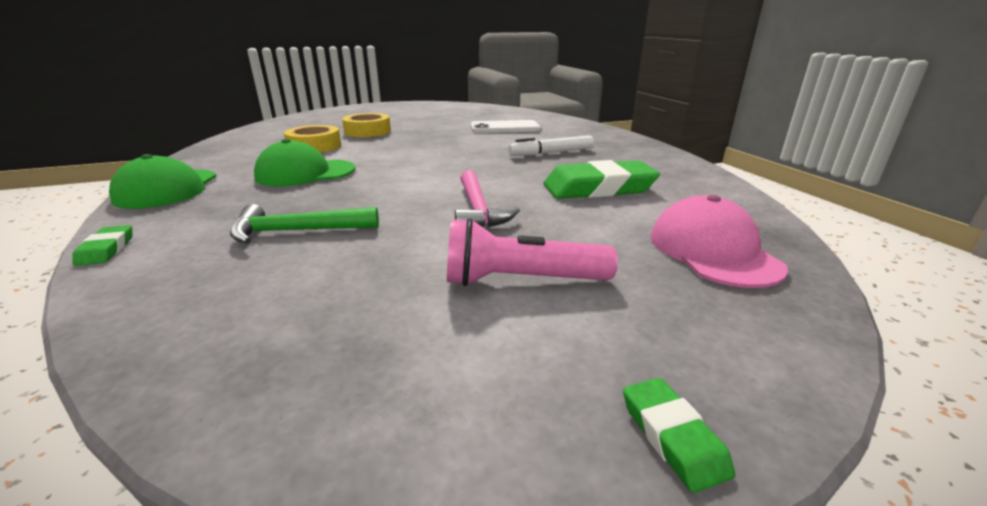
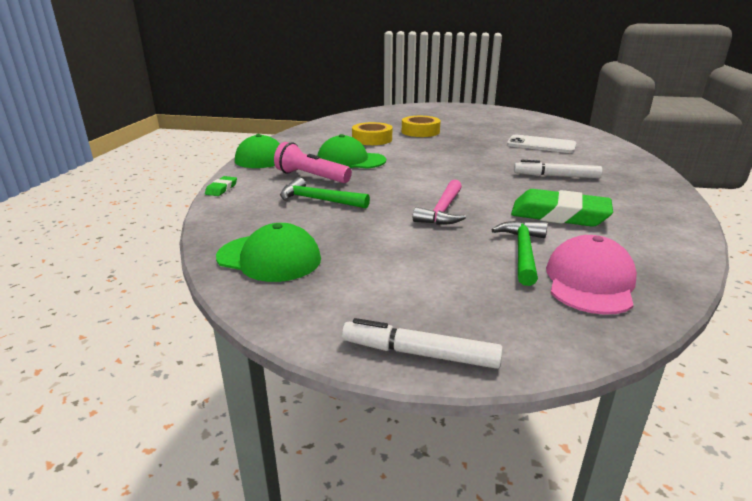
camera: 30 degrees right, 0 degrees up
pink flashlight [447,218,618,286] -> pink flashlight moved to [274,142,352,183]
green eraser [623,378,735,493] -> white marker [342,318,503,369]
none -> green cap [216,223,321,282]
none -> green hammer [492,220,547,286]

